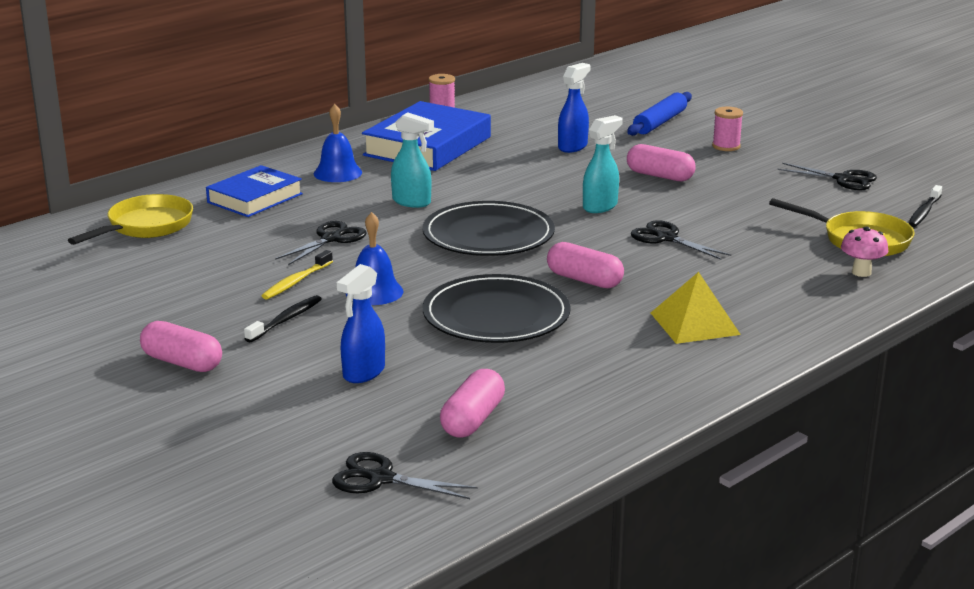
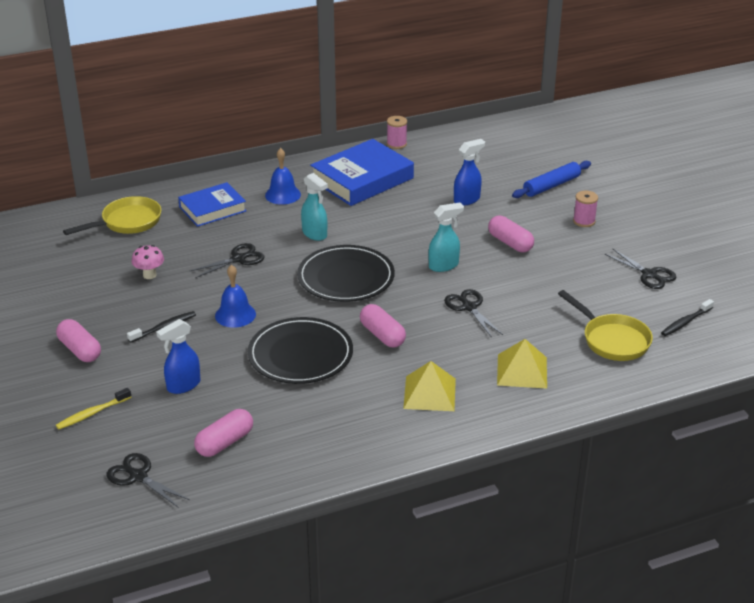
camera: 20 degrees right, 10 degrees up
yellow toothbrush [261,250,333,300] -> yellow toothbrush moved to [56,388,131,430]
pink mushroom [841,227,888,277] -> pink mushroom moved to [132,245,164,279]
none -> yellow pyramid [497,339,547,389]

